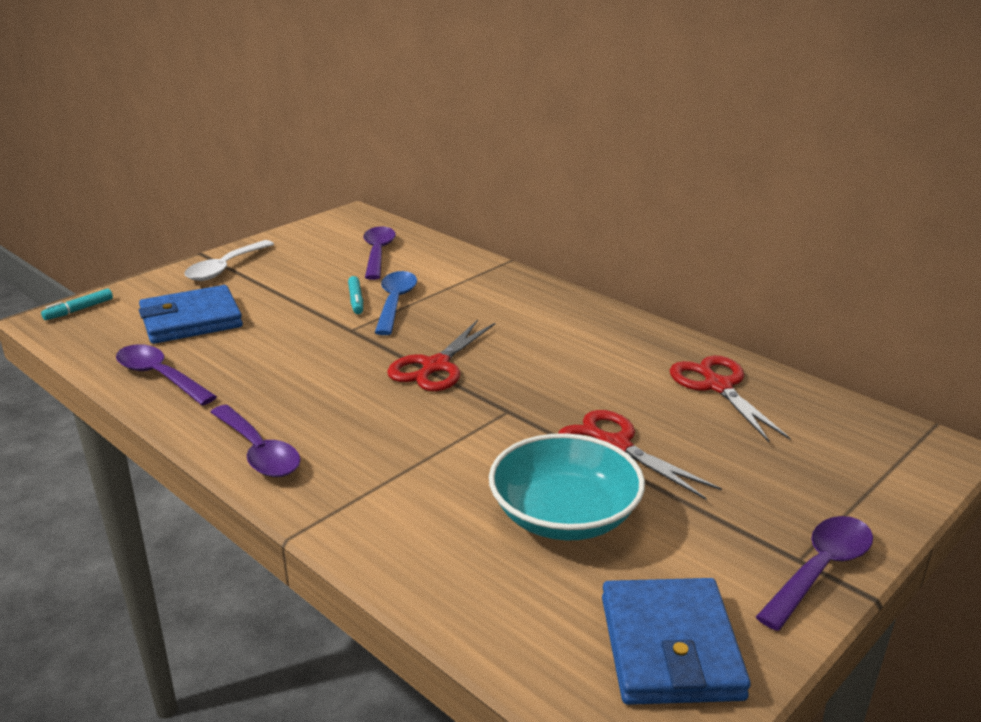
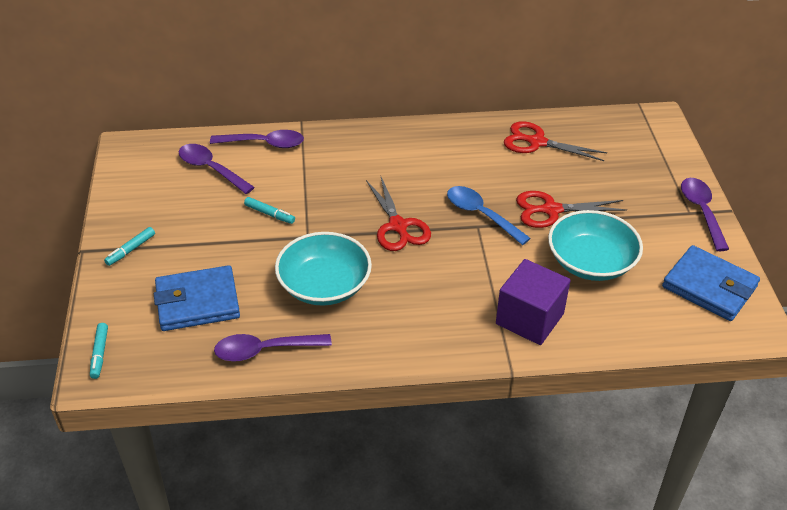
camera: 50 degrees left, 15 degrees up
blue wallet [139,285,243,344] -> blue wallet turned 60 degrees clockwise [154,265,240,331]
white spoon [184,240,274,281] -> turquoise marker [104,227,155,266]
purple spoon [210,405,301,477] -> purple spoon moved to [210,130,304,148]
blue spoon [375,271,417,335] -> blue spoon moved to [447,186,531,245]
none -> turquoise bowl [275,232,372,306]
none -> purple cube [496,259,571,345]

